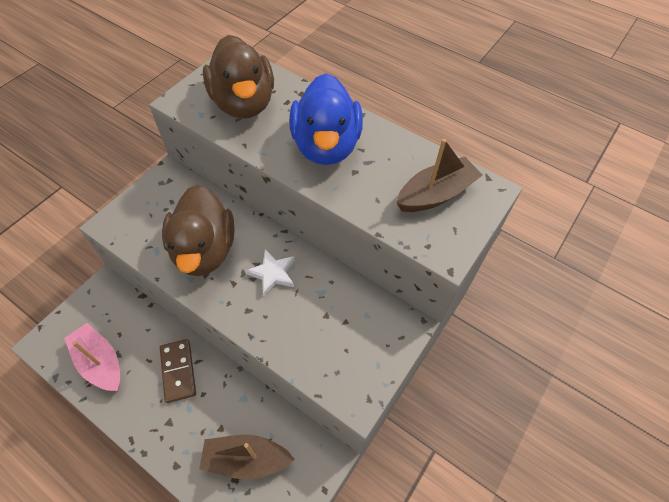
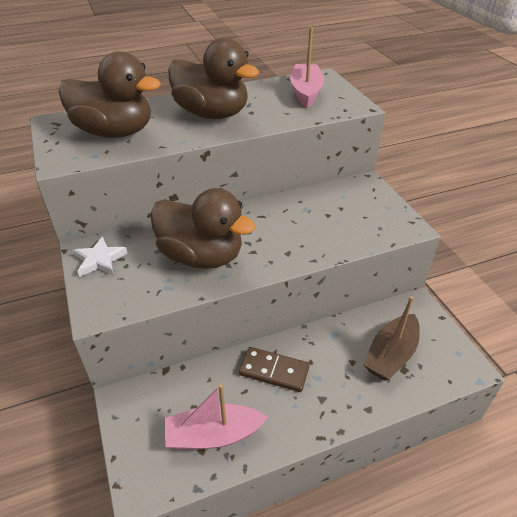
camera: 55 degrees left, 15 degrees down
white star [245,249,294,296] -> white star moved to [73,236,127,277]
blue duck [289,73,363,165] -> brown duck [168,38,259,119]
brown boat [396,139,483,212] -> pink boat [290,27,325,108]

